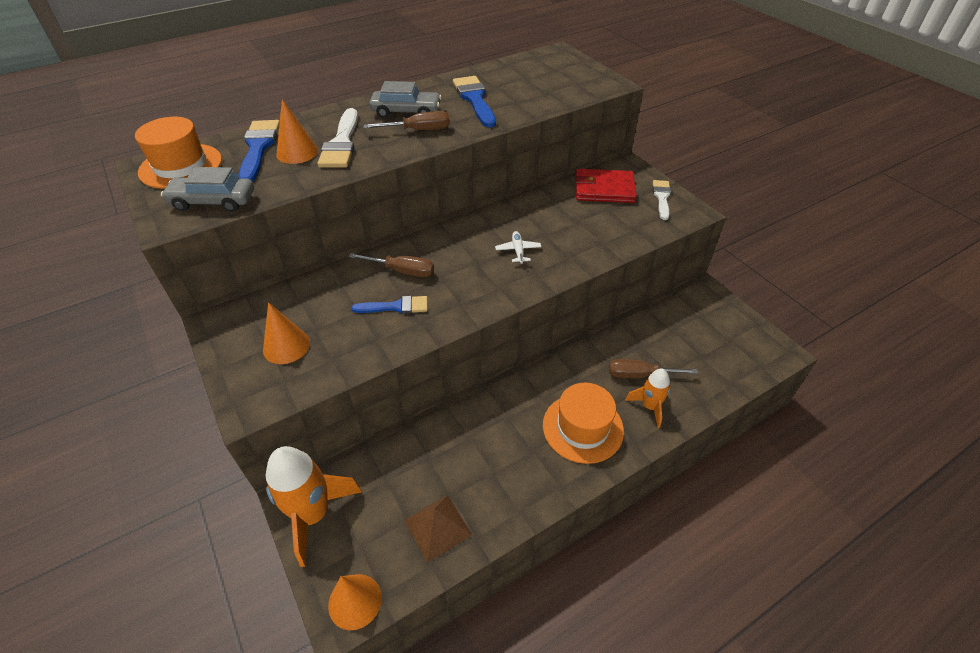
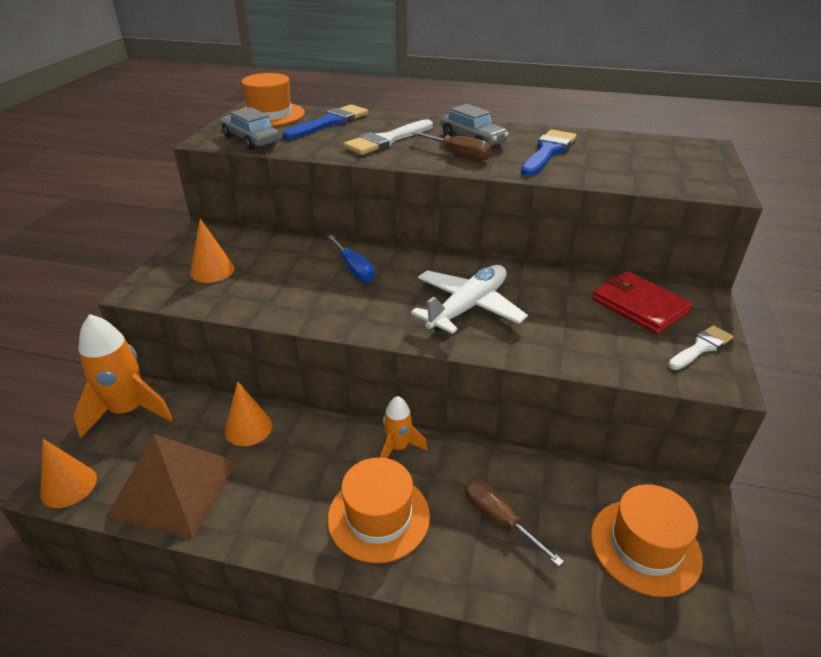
camera: 45 degrees right, 10 degrees down
orange cone [276,99,318,164] -> orange cone moved to [225,381,272,446]
brown screwdriver [348,253,434,277] -> blue screwdriver [327,235,375,283]
blue brush [351,296,428,314] -> none
brown pyramid [404,495,472,563] -> brown pyramid [106,434,238,537], size x1.72
white plane [495,231,541,264] -> white plane [411,265,528,334], size x2.25
orange rocket [625,369,670,428] -> orange rocket moved to [381,396,427,458]
none -> orange hat [591,484,703,597]

